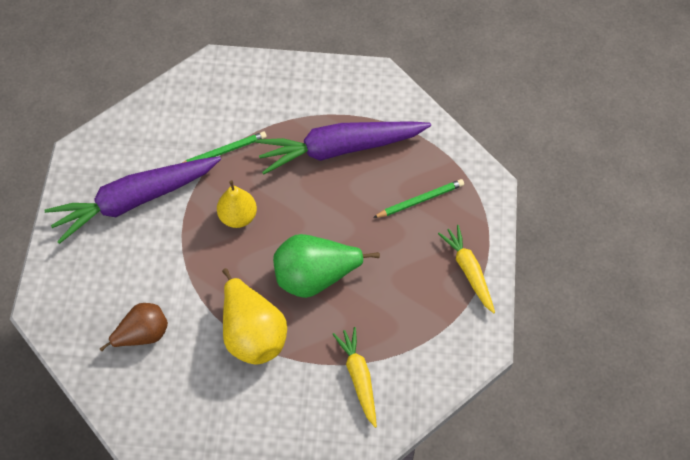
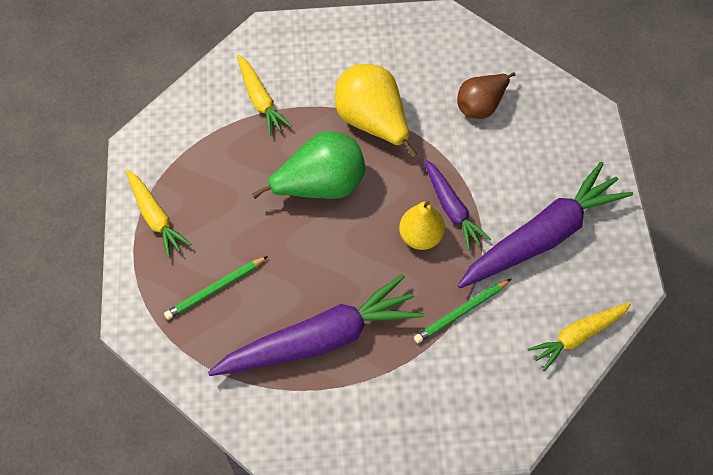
camera: 170 degrees right, 0 degrees up
none -> purple carrot [424,159,491,251]
none -> yellow carrot [528,302,631,371]

